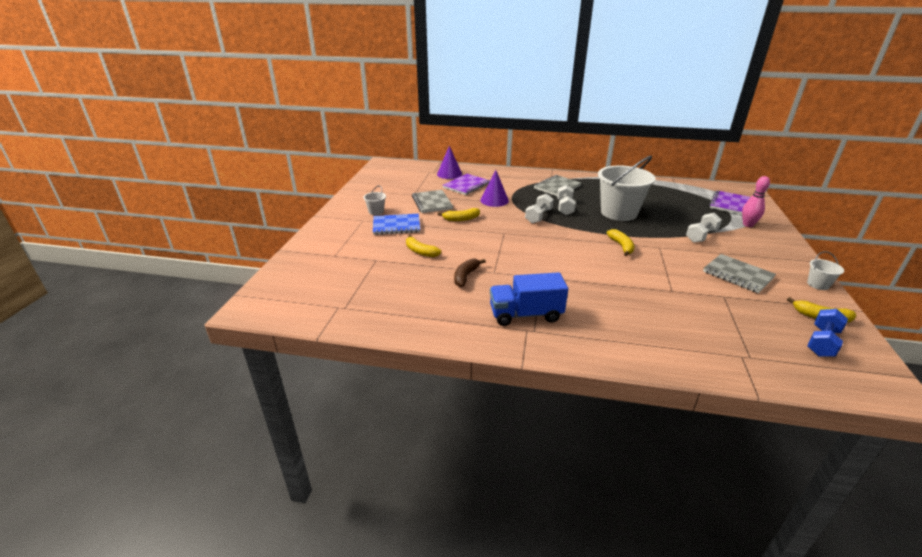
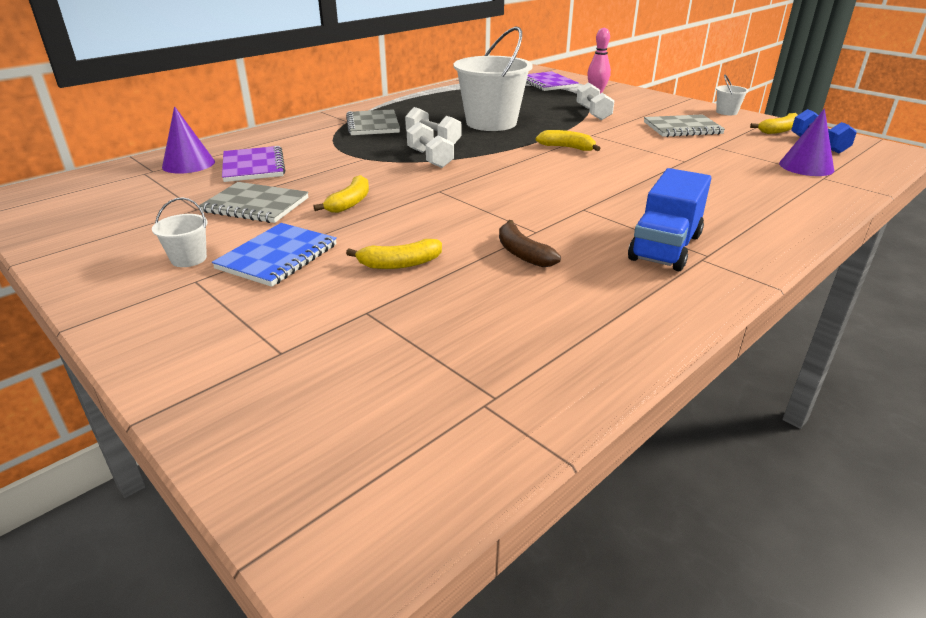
camera: 55 degrees left, 0 degrees up
purple cone [480,170,509,207] -> purple cone moved to [779,108,834,176]

